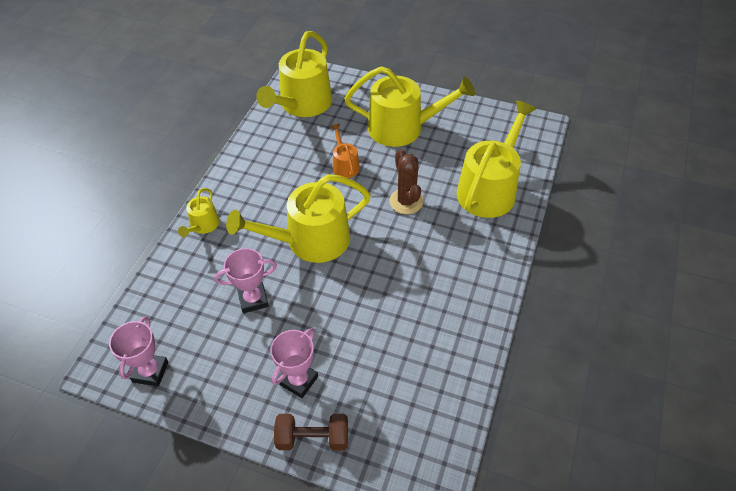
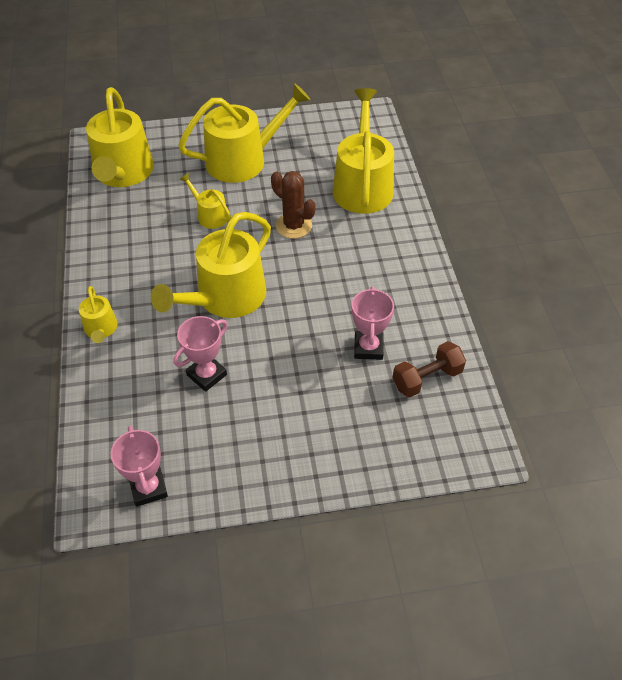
camera: 30 degrees left, 0 degrees up
pink trophy [270,328,318,398] -> pink trophy moved to [352,287,394,360]
brown dumbbell [274,414,348,451] -> brown dumbbell moved to [393,341,466,397]
orange watering can [331,124,360,178] -> yellow watering can [179,173,231,229]

